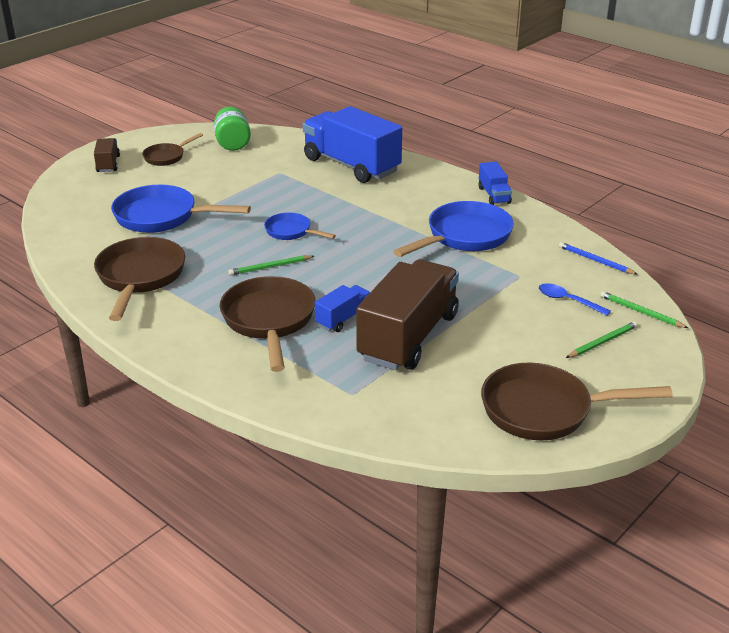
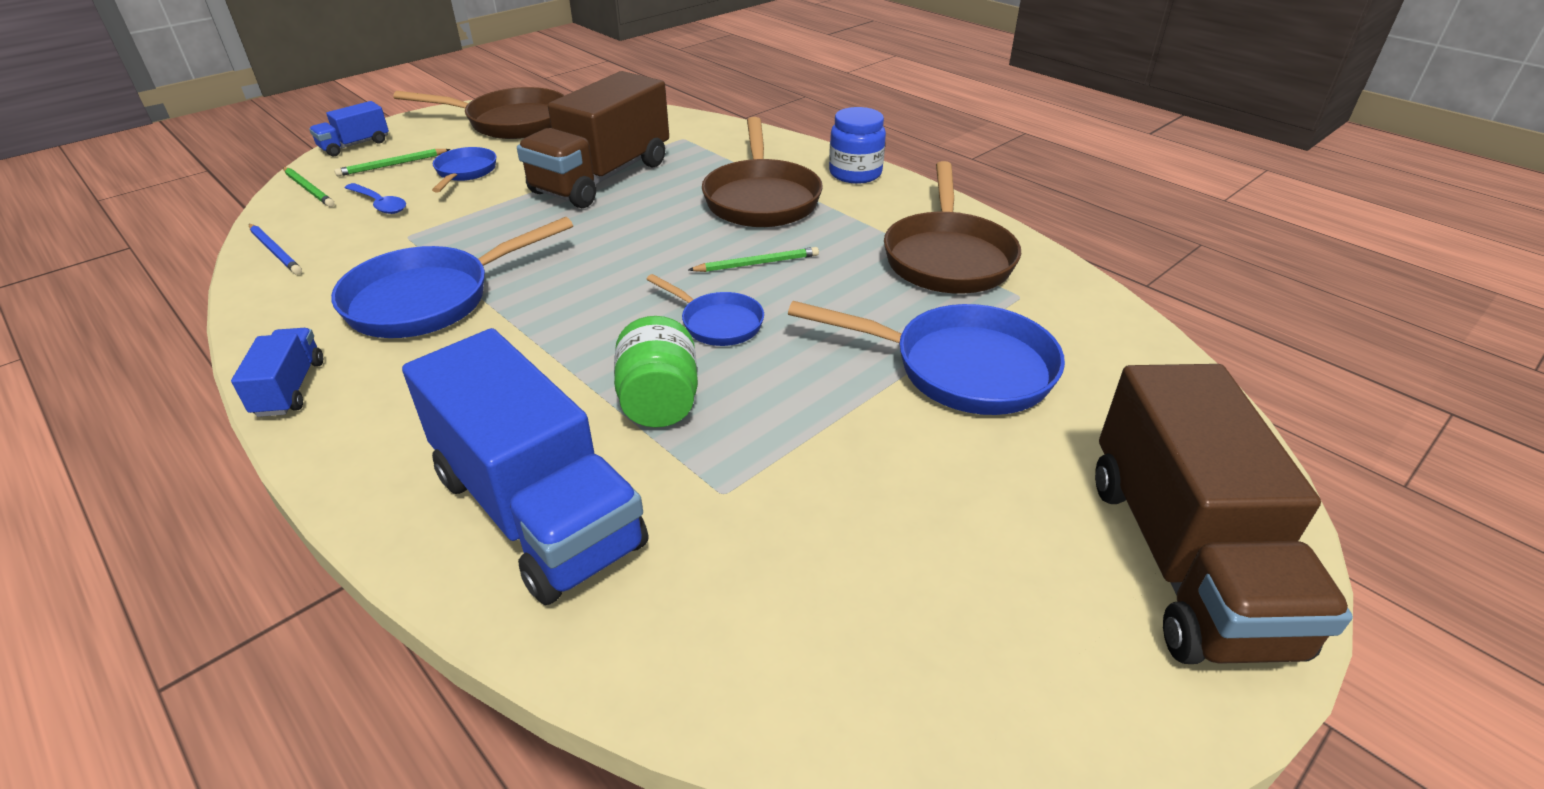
camera: 175 degrees left, 5 degrees up
brown truck [94,138,120,172] -> brown truck [1095,364,1353,664], size x2.18
brown pan [142,133,203,166] -> none
green jar [214,107,251,151] -> green jar moved to [614,316,698,427]
blue truck [315,285,370,332] -> blue truck moved to [309,101,389,156]
none -> blue pan [432,147,497,192]
none -> blue jar [829,107,886,184]

